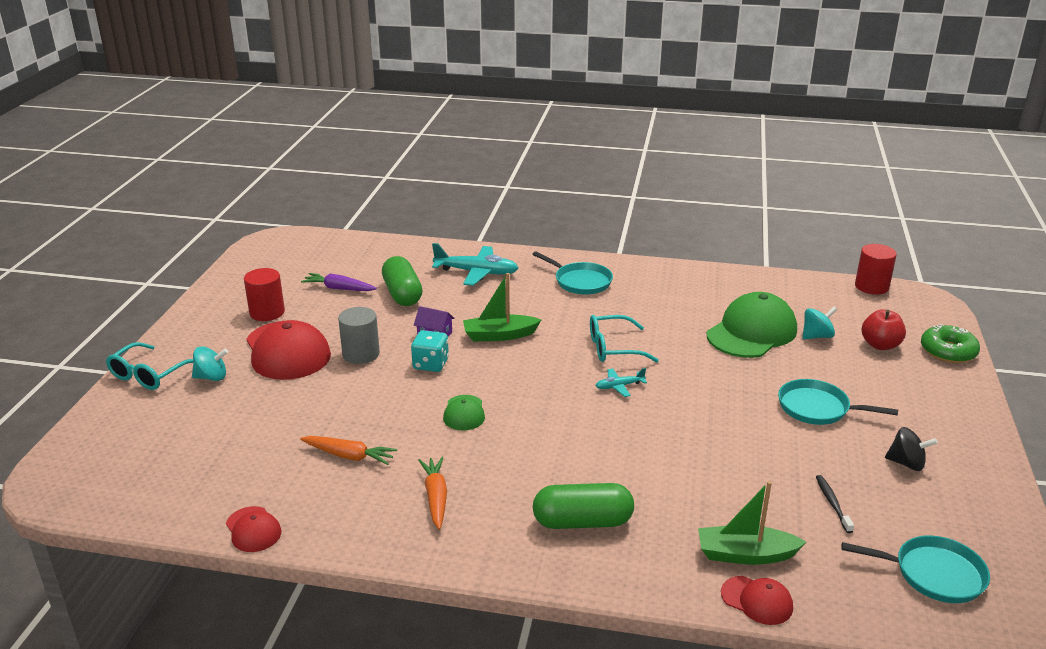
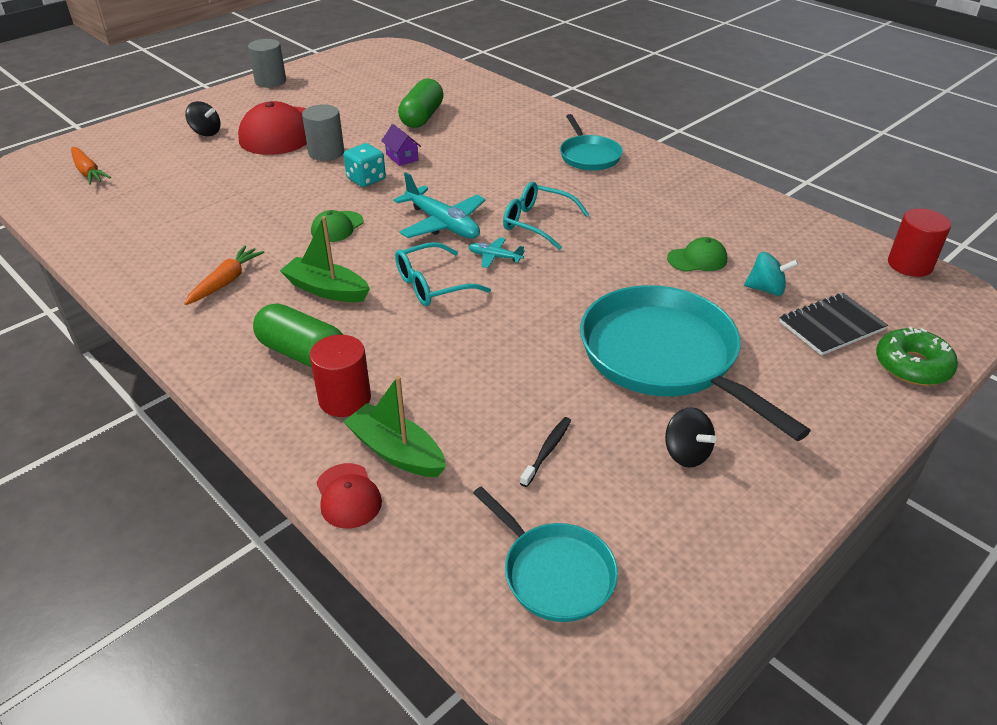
camera: 35 degrees right, 10 degrees up
turquoise glasses [106,342,193,390] -> turquoise glasses moved to [395,242,491,306]
turquoise spinning top [192,346,228,381] -> black spinning top [185,101,220,136]
red cap [226,506,281,552] -> none
red cylinder [244,268,285,321] -> red cylinder moved to [310,335,371,417]
orange carrot [300,436,397,465] -> orange carrot moved to [71,147,111,185]
purple carrot [301,273,377,291] -> none
turquoise plane [432,243,519,286] -> turquoise plane moved to [393,172,486,239]
green boat [463,273,541,341] -> green boat moved to [280,216,370,302]
green cap [707,292,797,358] -> green cap [667,237,727,272], size x0.49
turquoise pan [778,379,898,425] -> turquoise pan [580,285,811,441], size x1.84
red apple [862,309,906,350] -> black notebook [779,293,888,356]
none -> grey cylinder [248,39,286,88]

